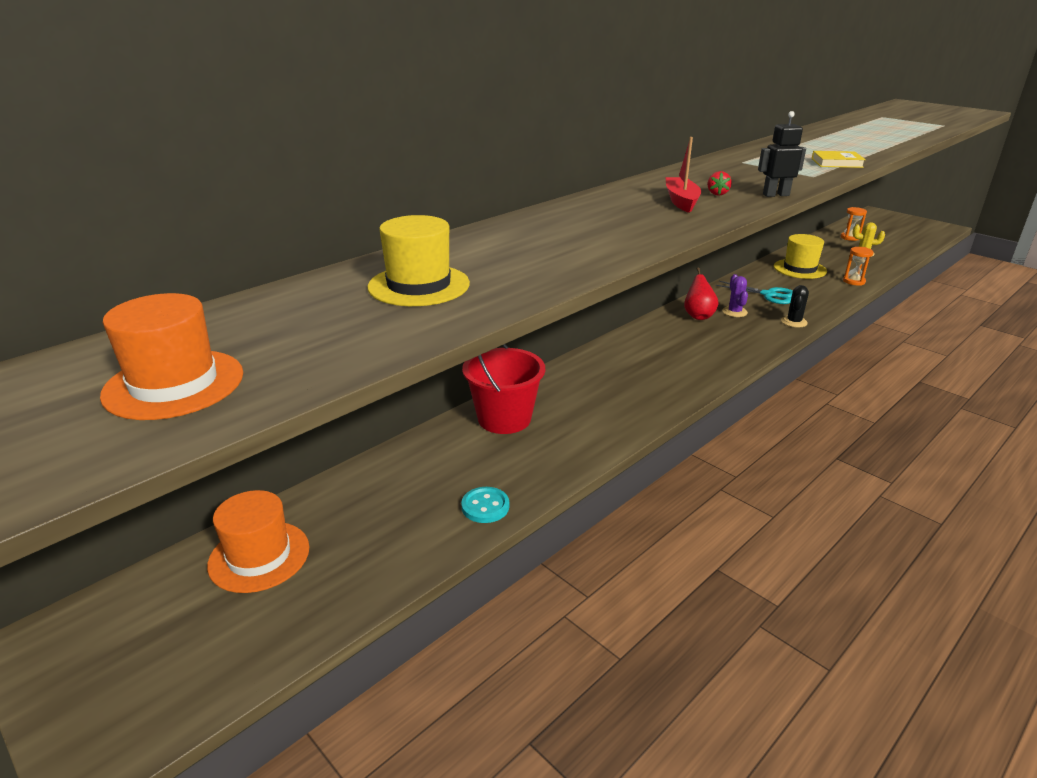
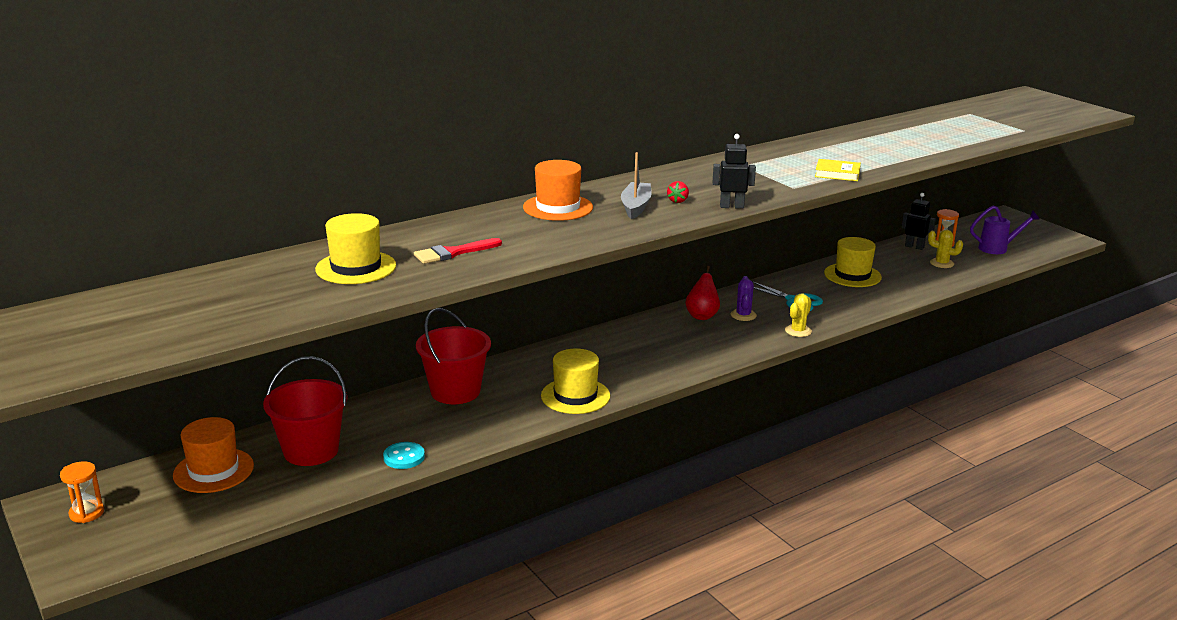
camera: 10 degrees right, 5 degrees down
orange hat [100,293,243,420] -> orange hat moved to [523,160,593,221]
red boat [665,137,701,213] -> grey boat [621,152,652,219]
black cactus [781,285,809,328] -> yellow cactus [785,293,812,337]
orange hourglass [843,247,874,285] -> orange hourglass moved to [60,461,104,523]
none -> red bucket [263,356,348,466]
none -> red brush [414,238,502,264]
none -> yellow hat [541,348,610,414]
none -> black robot [901,193,936,250]
none -> purple watering can [970,206,1040,254]

